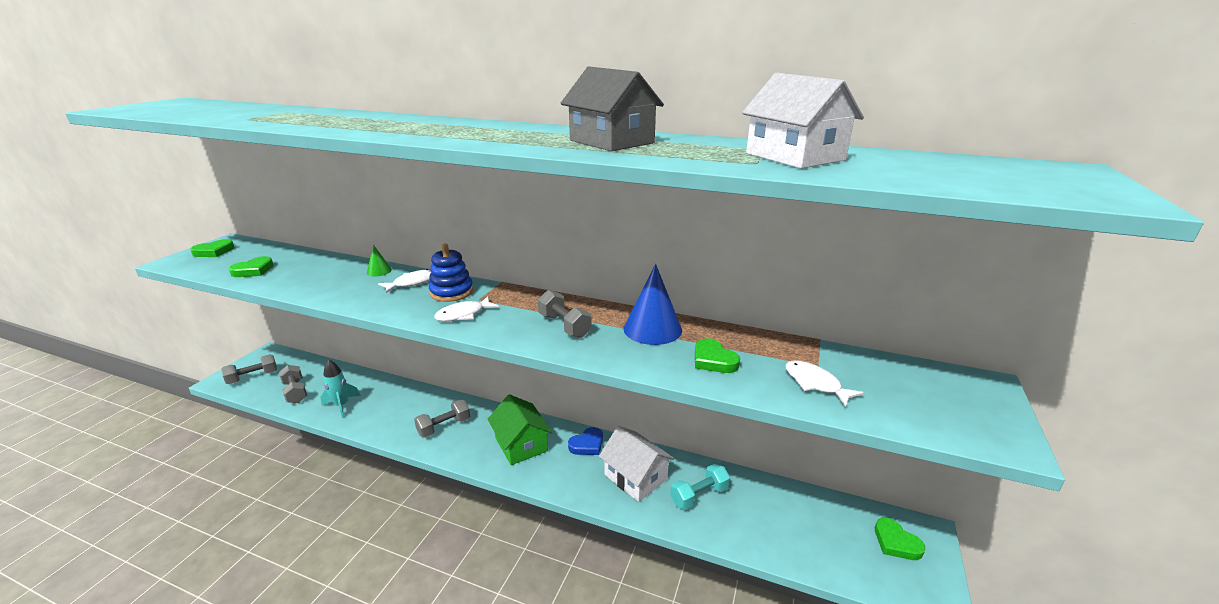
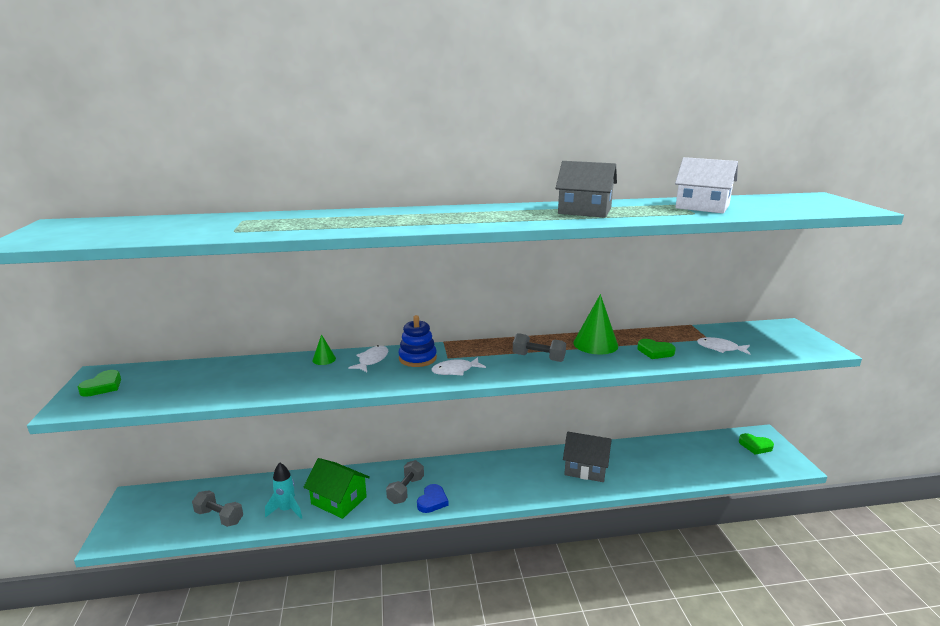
camera: 30 degrees left, 5 degrees down
grey dumbbell [221,354,277,384] -> none
green heart [228,256,274,277] -> none
white fish [434,297,499,321] -> white fish turned 45 degrees clockwise [431,357,486,376]
green house [487,394,552,465] -> green house moved to [304,458,370,519]
blue heart [568,427,603,455] -> blue heart moved to [417,484,449,513]
white house [599,426,675,502] -> grey house [563,432,612,482]
blue cone [624,264,682,345] -> green cone [573,294,618,354]
turquoise dumbbell [670,464,730,510] -> none

